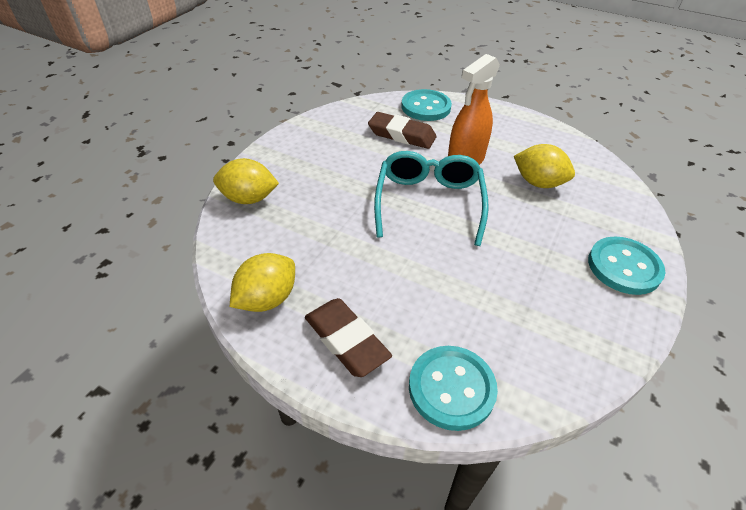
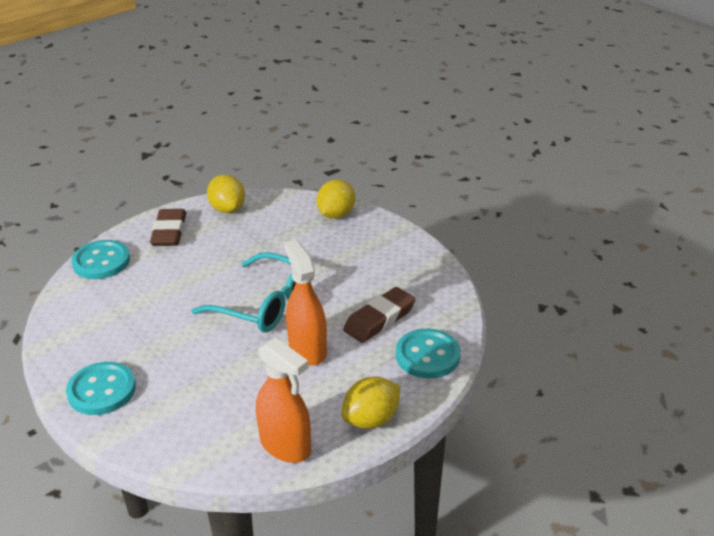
camera: 115 degrees right, 10 degrees down
brown eraser [305,298,392,377] -> brown eraser turned 75 degrees counterclockwise [150,209,186,246]
yellow lemon [514,144,575,188] -> yellow lemon moved to [342,377,400,429]
none -> orange spray bottle [256,338,311,463]

